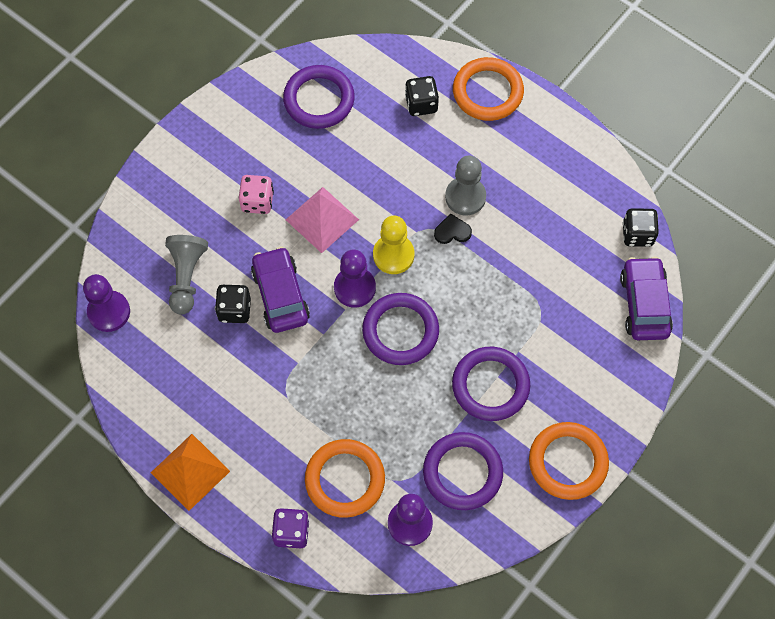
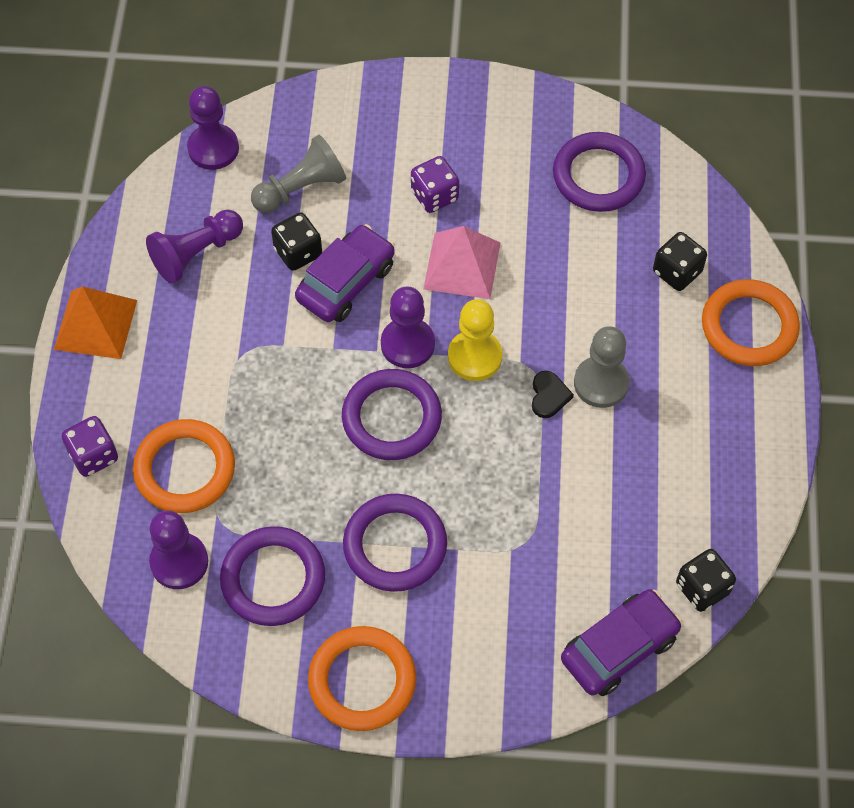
camera: 55 degrees right, 5 degrees down
pink dice [239,175,274,214] -> purple dice [411,156,459,213]
black heart [434,213,472,244] -> black heart turned 45 degrees clockwise [532,371,574,418]
none -> purple pawn [146,209,243,284]

